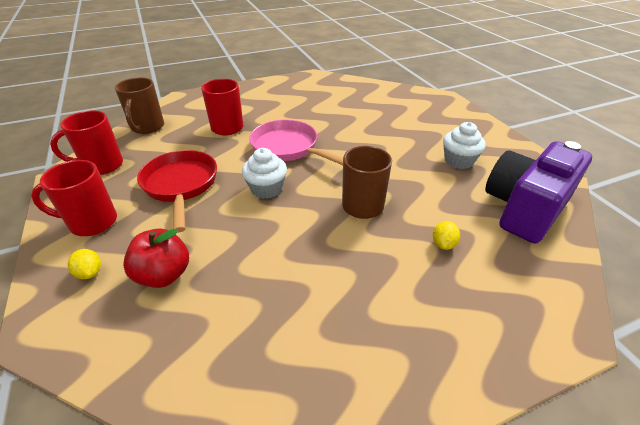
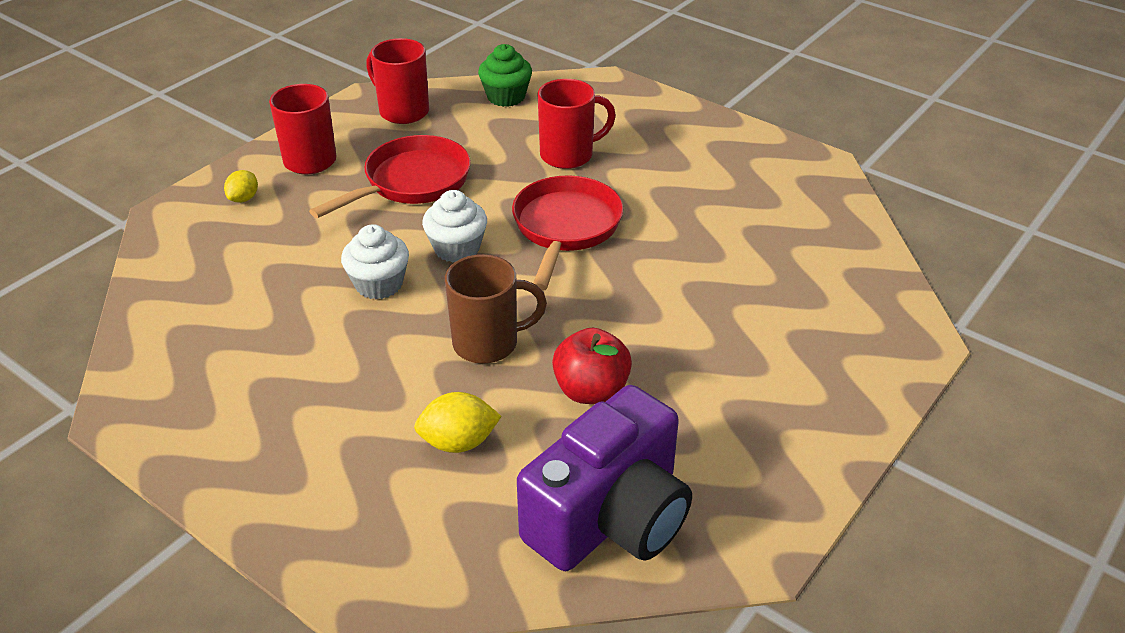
camera: 60 degrees right, 0 degrees up
brown mug [115,77,164,134] -> green cupcake [478,44,532,107]
red apple [123,229,189,288] -> red apple moved to [552,328,632,404]
pink pan [249,120,343,165] -> red pan [512,175,623,291]
yellow lemon [433,221,460,250] -> yellow lemon [414,392,502,453], size x1.52
white cupcake [443,122,486,169] -> white cupcake moved to [341,224,409,299]
purple camera [485,141,592,244] -> purple camera turned 120 degrees clockwise [517,385,692,571]

